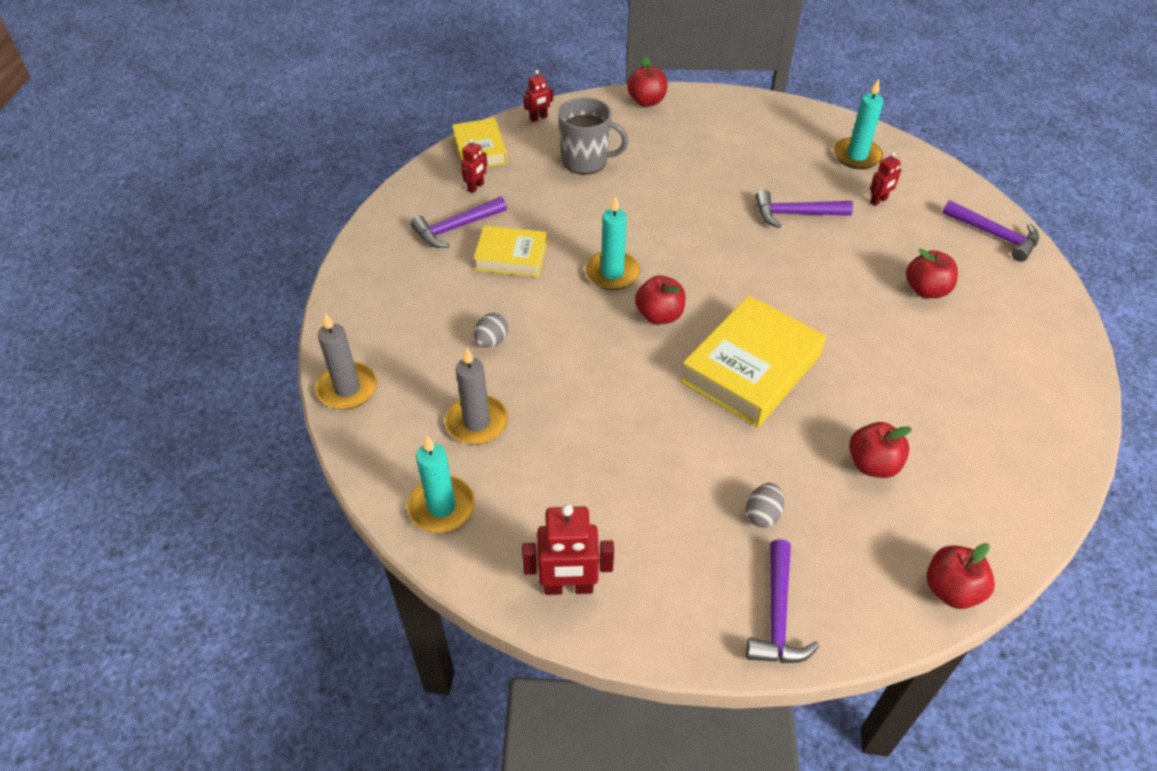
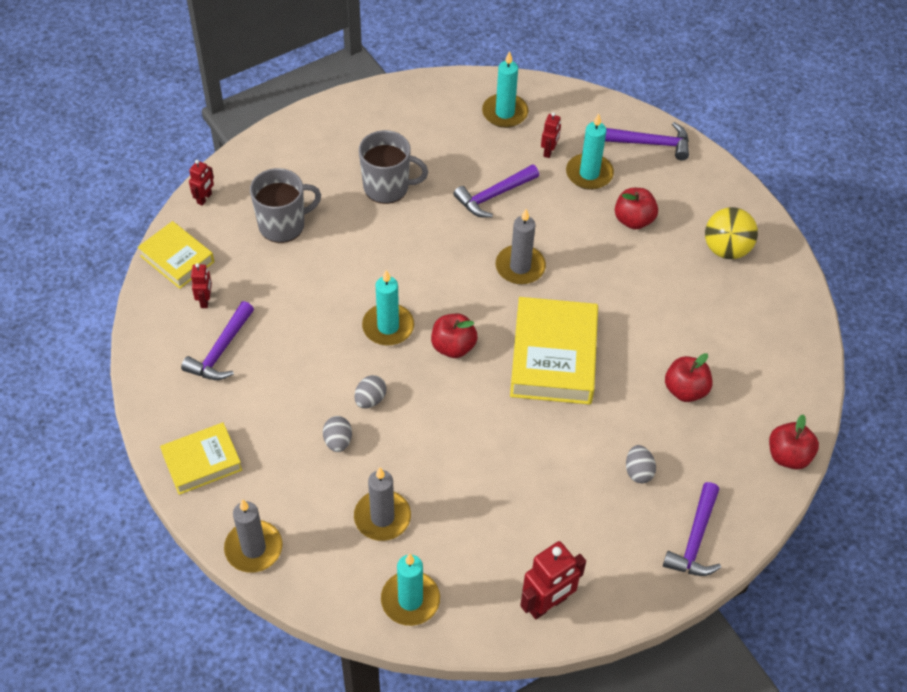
camera: 35 degrees left, 5 degrees up
yellow book [473,226,547,277] -> yellow book moved to [160,423,242,495]
red apple [627,56,667,107] -> none
purple hammer [746,539,820,663] -> purple hammer turned 45 degrees clockwise [663,482,721,576]
none -> grey egg [355,375,386,408]
none -> grey mug [359,130,428,204]
none -> grey candle [495,209,546,285]
none -> turquoise candle [566,113,614,190]
none -> yellow ball [705,207,758,259]

